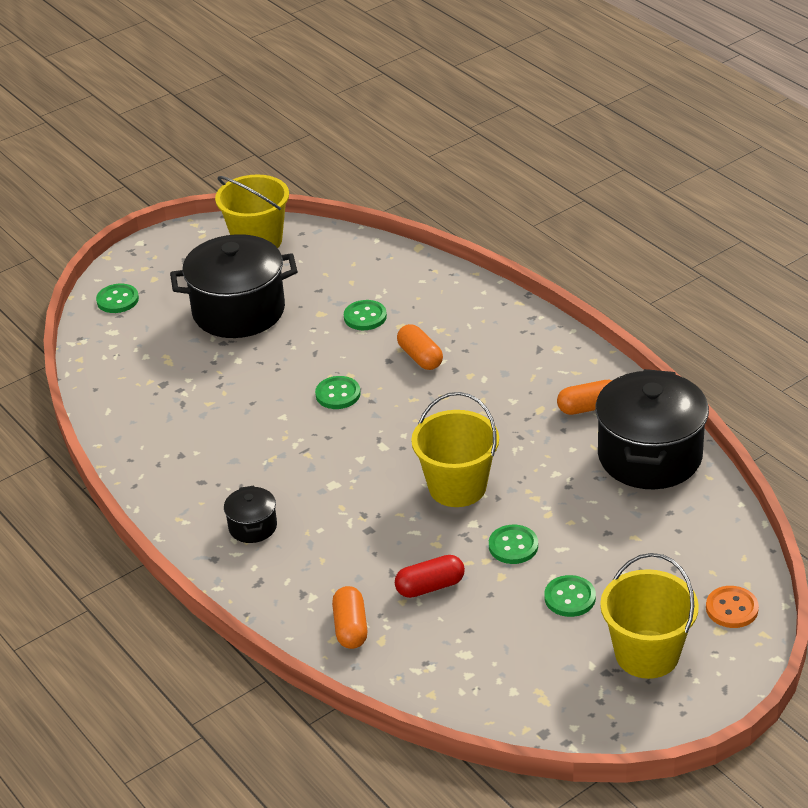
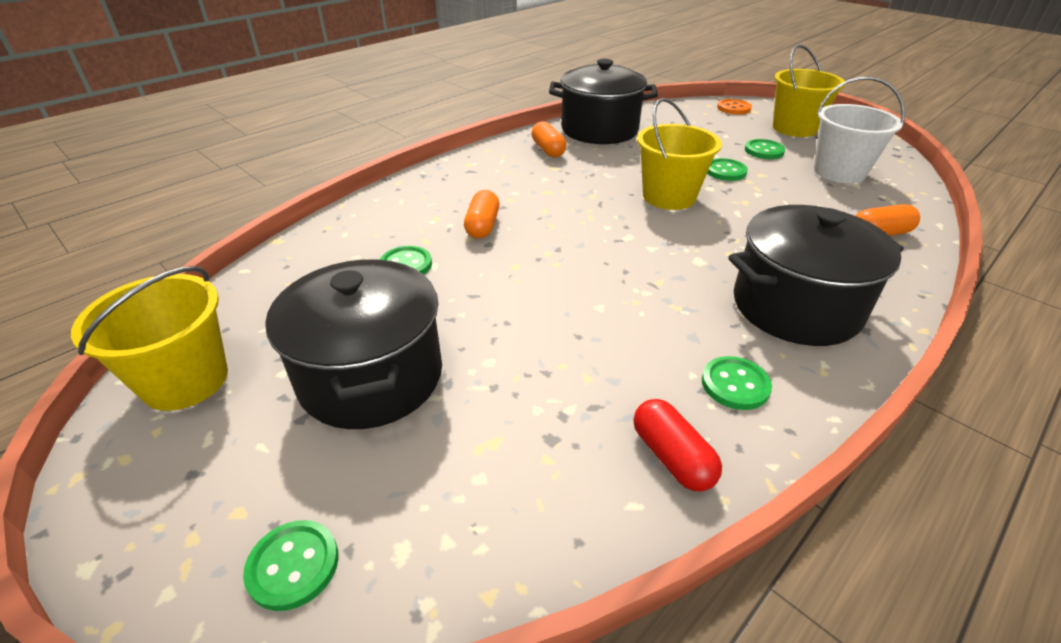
camera: 100 degrees left, 0 degrees up
black pot [224,485,277,543] -> black pot [728,205,904,346], size x2.18
green button [315,376,361,409] -> green button moved to [702,356,772,410]
red capsule [395,555,465,598] -> red capsule moved to [634,399,722,491]
orange capsule [397,324,443,370] -> orange capsule turned 45 degrees counterclockwise [464,190,499,239]
none -> white bucket [814,77,905,183]

